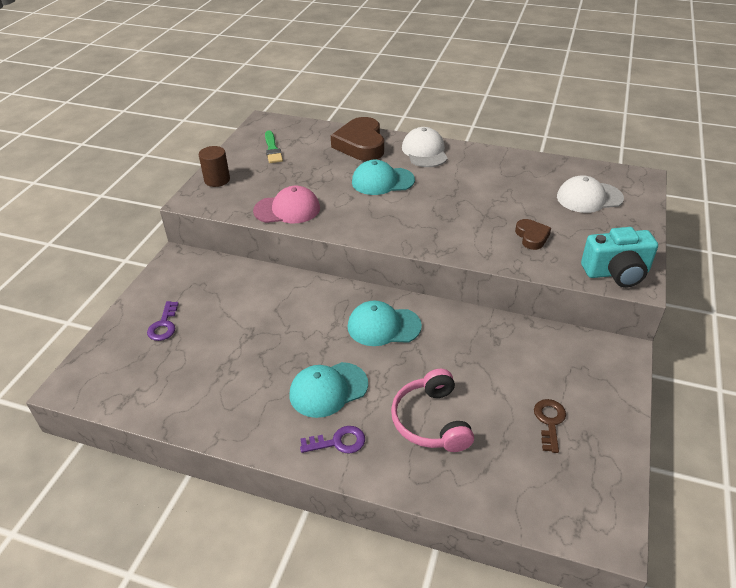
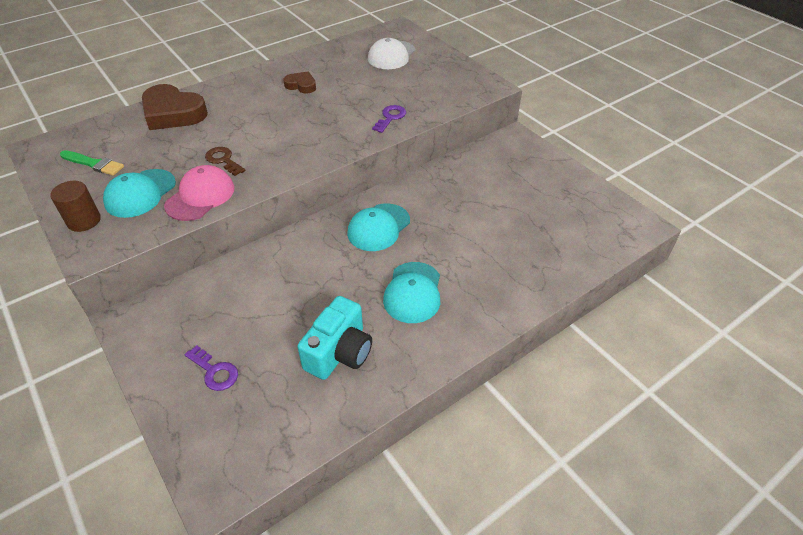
camera: 55 degrees left, 5 degrees up
purple key [300,426,365,454] -> purple key moved to [372,105,406,133]
turquoise cap [352,160,415,195] -> turquoise cap moved to [103,169,176,218]
pink headphones [391,369,474,452] -> none
white cap [402,127,448,167] -> none
brown heart [515,219,551,250] -> brown heart moved to [283,71,316,94]
brown key [534,399,566,453] -> brown key moved to [205,147,245,176]
turquoise camera [581,227,658,287] -> turquoise camera moved to [297,296,372,380]

